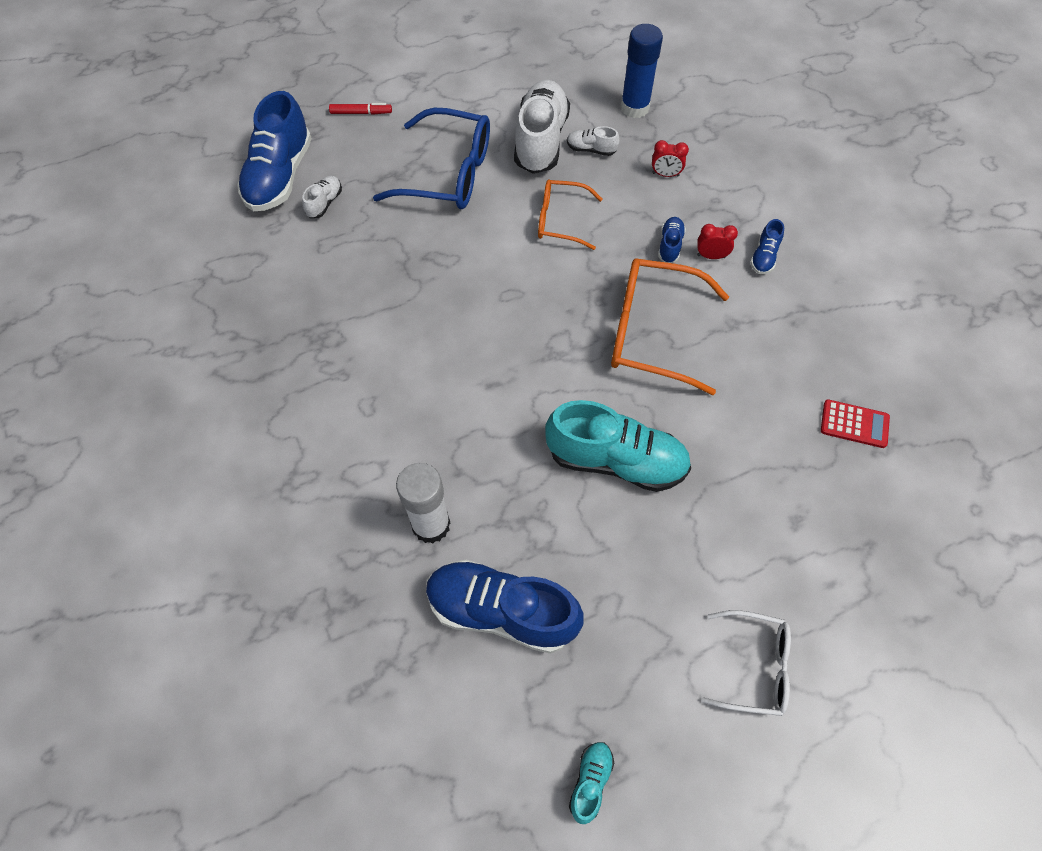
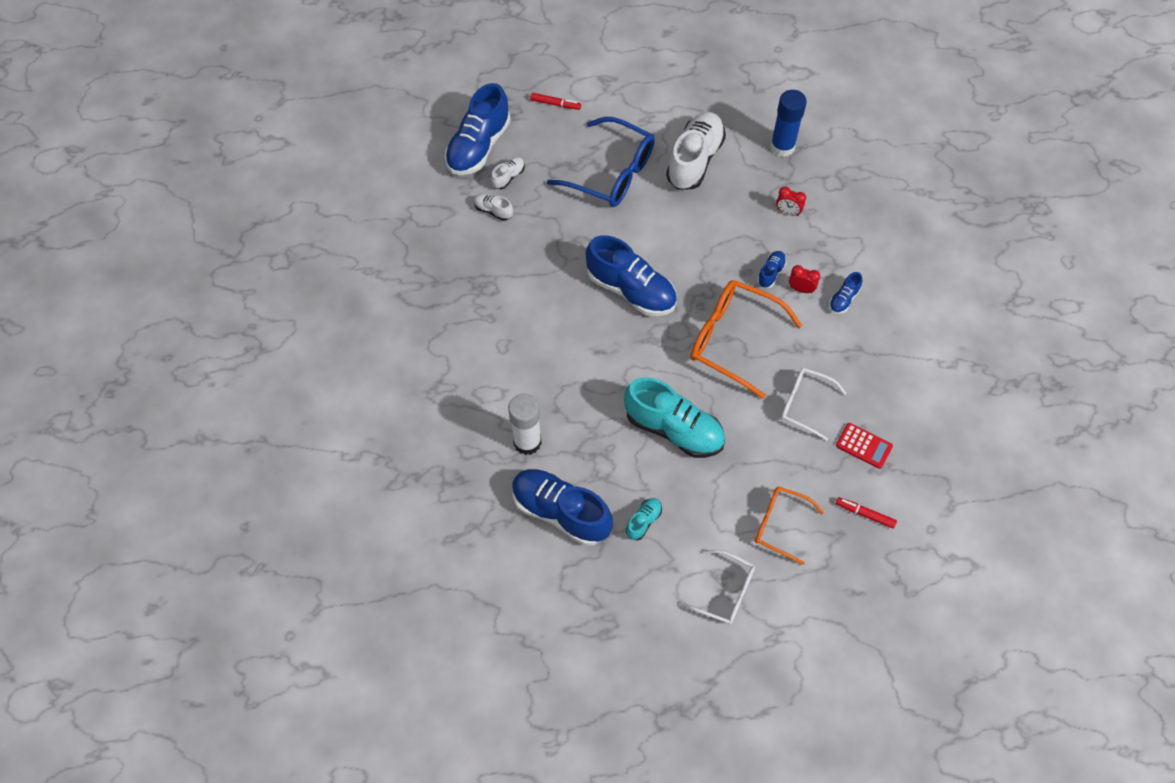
camera: 15 degrees right, 0 degrees up
orange glasses [538,180,602,250] -> orange glasses moved to [755,486,824,565]
white shoe [567,126,620,156] -> white shoe moved to [474,193,513,221]
turquoise shoe [569,742,614,824] -> turquoise shoe moved to [626,498,662,540]
none -> blue shoe [586,235,677,316]
none -> white glasses [781,368,847,441]
none -> red marker [836,497,897,529]

